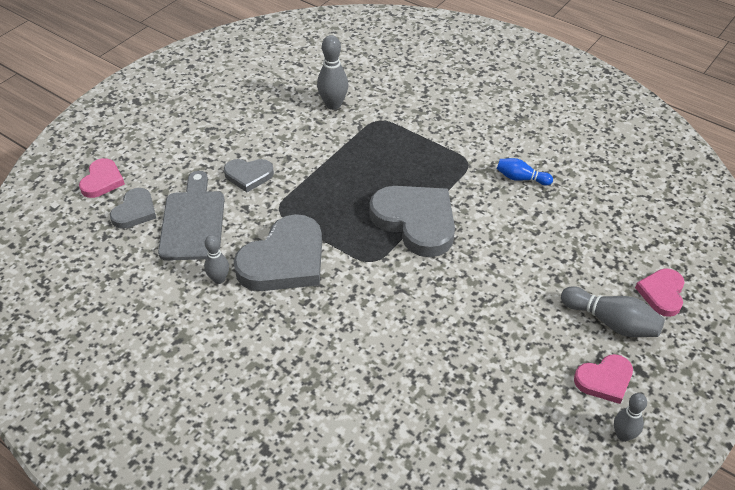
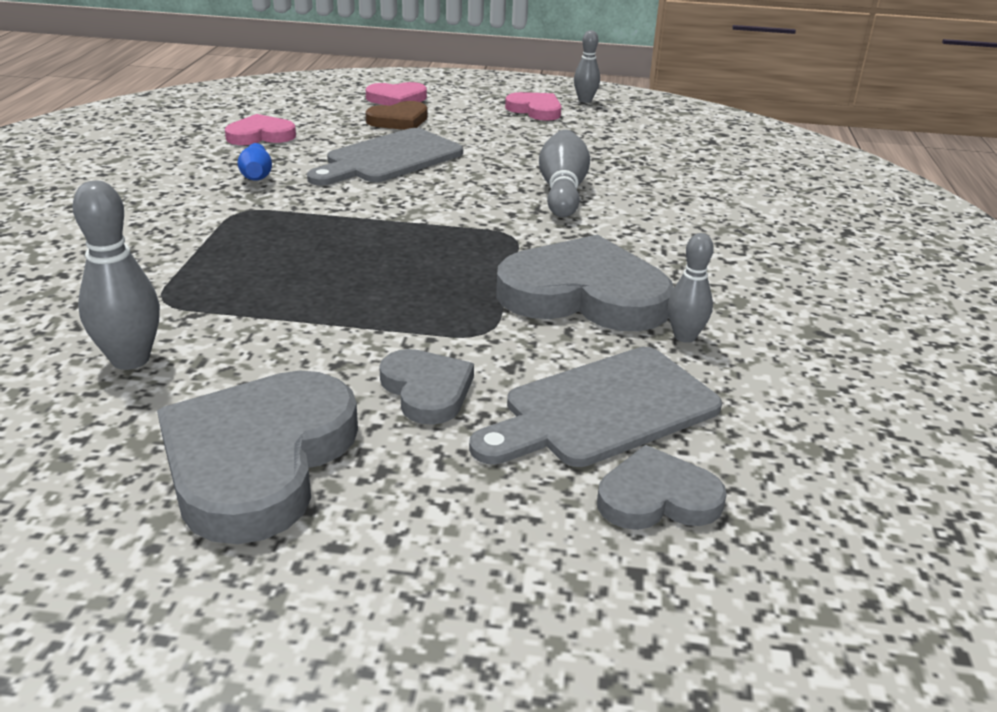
camera: 120 degrees left, 15 degrees down
pink heart [79,158,125,198] -> pink heart moved to [225,114,296,145]
grey heart [369,186,455,257] -> grey heart moved to [157,371,358,544]
grey bowling pin [561,286,665,337] -> grey bowling pin moved to [539,130,590,217]
none -> grey cutting board [307,128,463,186]
none -> brown heart [365,101,428,130]

